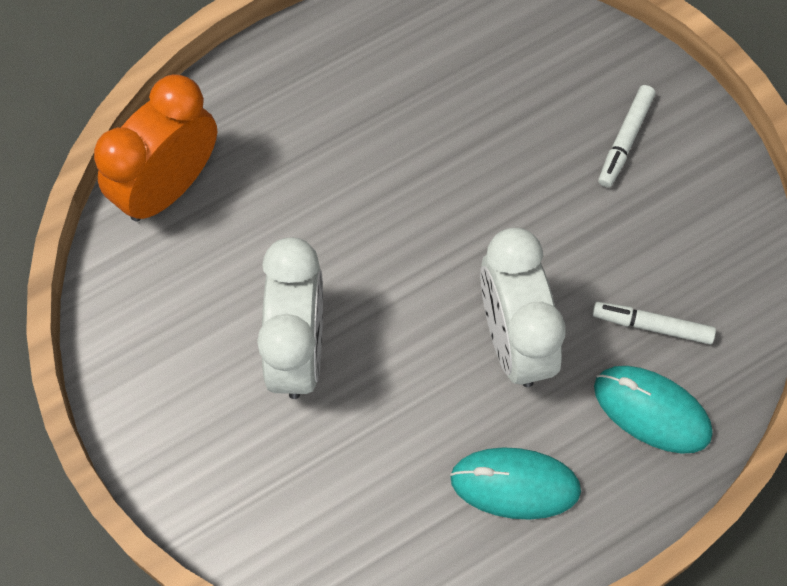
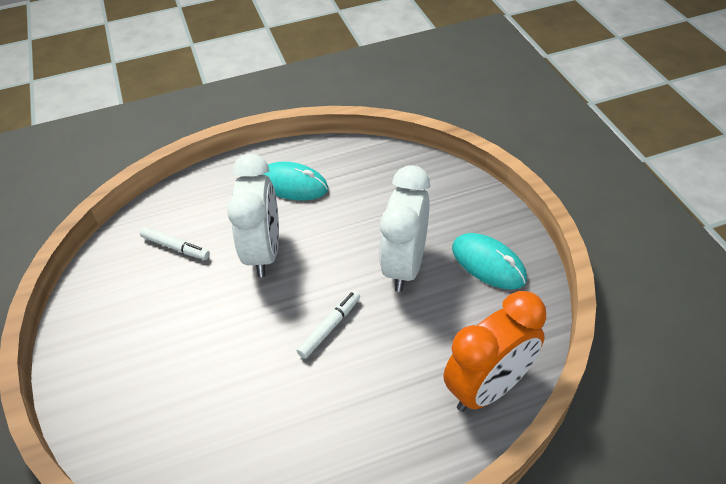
camera: 165 degrees left, 20 degrees down
turquoise mouse [594,366,713,454] -> turquoise mouse moved to [452,233,527,290]
white marker [598,85,655,188] -> white marker moved to [296,291,360,359]

